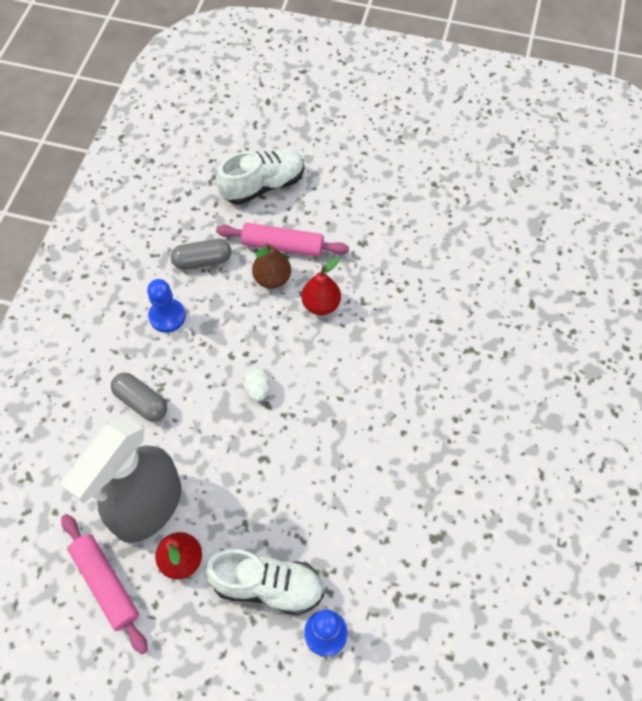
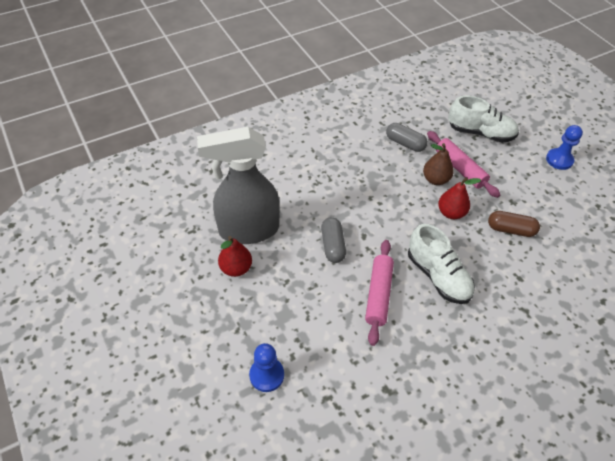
camera: 45 degrees right, 10 degrees down
pink rolling pin [61,514,148,654] -> pink rolling pin moved to [365,240,394,346]
grey capsule [111,373,167,421] -> grey capsule moved to [321,217,346,263]
blue pawn [147,279,186,333] -> blue pawn moved to [546,125,583,170]
white shoe [204,549,324,615] -> white shoe moved to [408,224,475,304]
white egg [244,368,270,401] -> none
none -> brown capsule [488,211,540,237]

